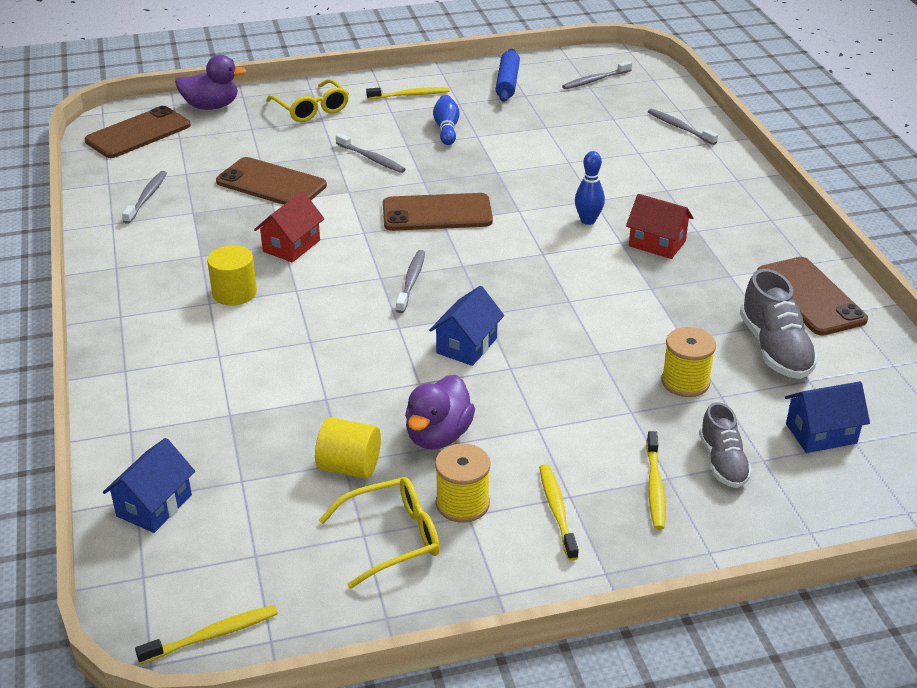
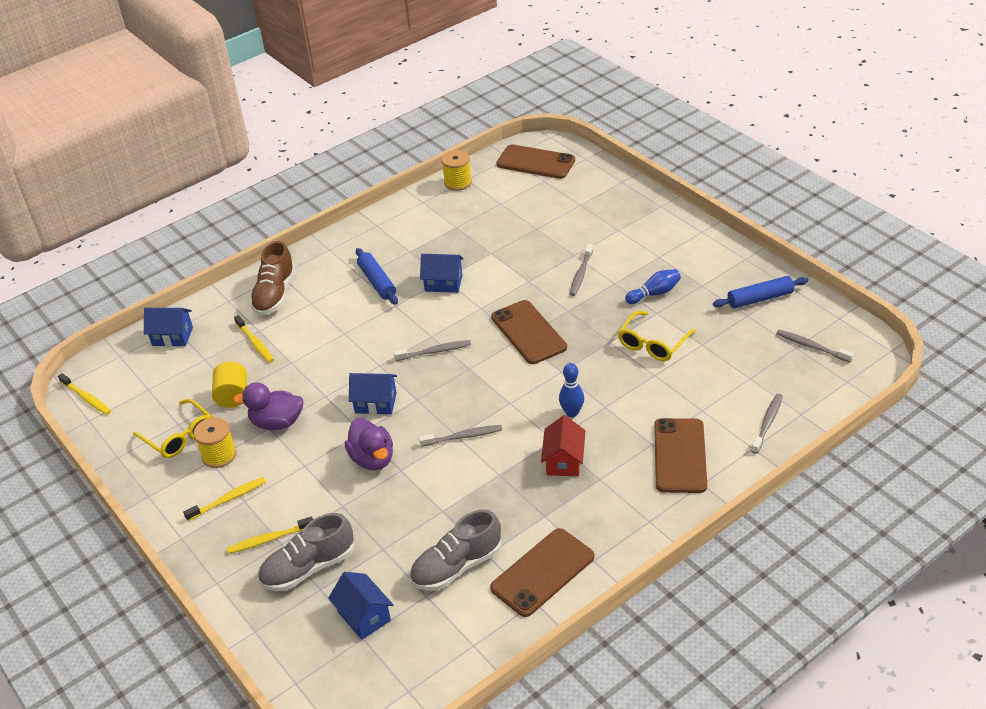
camera: 70 degrees right, 5 degrees up
grey toothbrush [122,171,167,224] -> grey toothbrush moved to [419,425,502,447]
purple duck [175,55,247,110] -> purple duck moved to [345,418,393,470]
yellow cylinder [207,245,257,306] -> blue rolling pin [356,248,398,305]
brown phone [216,157,327,205] -> brown phone moved to [654,418,707,493]
red house [254,191,324,263] -> blue house [420,254,464,293]
yellow glasses [266,79,349,122] -> yellow glasses moved to [618,311,696,361]
yellow toothbrush [366,87,449,100] -> yellow toothbrush moved to [234,315,274,363]
yellow spool [661,327,716,397] -> yellow spool moved to [441,150,472,191]
grey shoe [699,402,752,488] -> grey shoe [258,513,354,591], size x1.51
none -> brown shoe [250,241,296,315]

